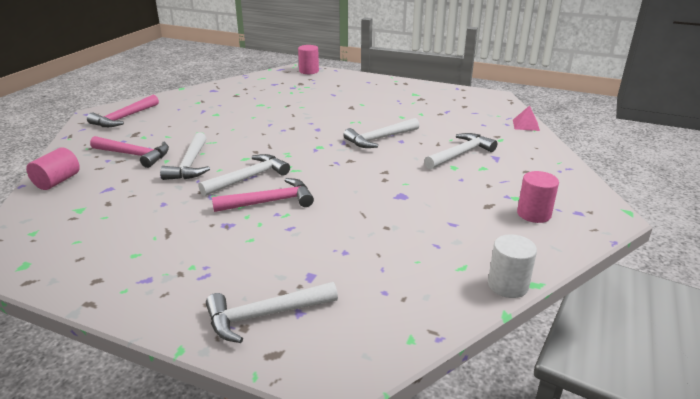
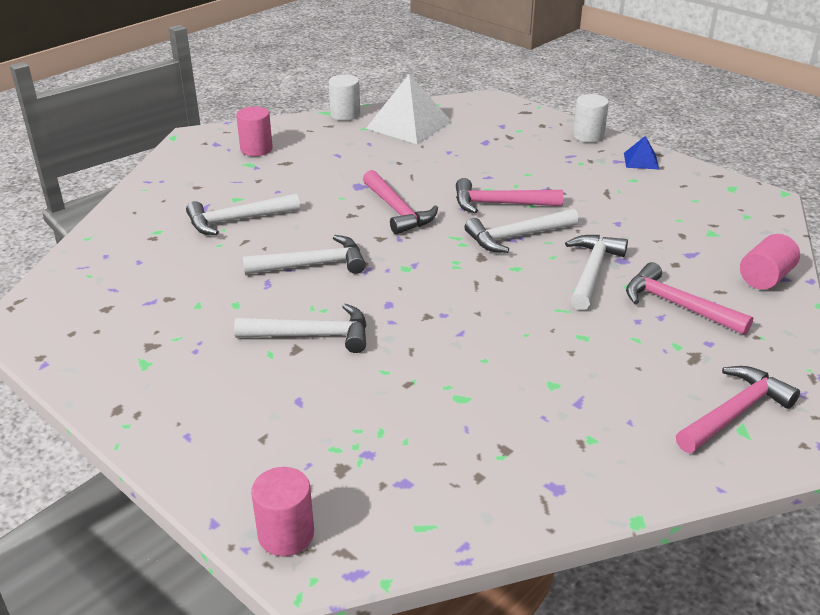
camera: 160 degrees left, 5 degrees up
white hammer [206,282,338,343] -> white hammer moved to [234,303,367,353]
pink pyramid [513,106,540,131] -> none
none -> pink hammer [363,170,438,234]
none -> white pyramid [366,74,452,144]
none -> white cylinder [573,94,609,143]
none -> blue pyramid [624,136,659,169]

